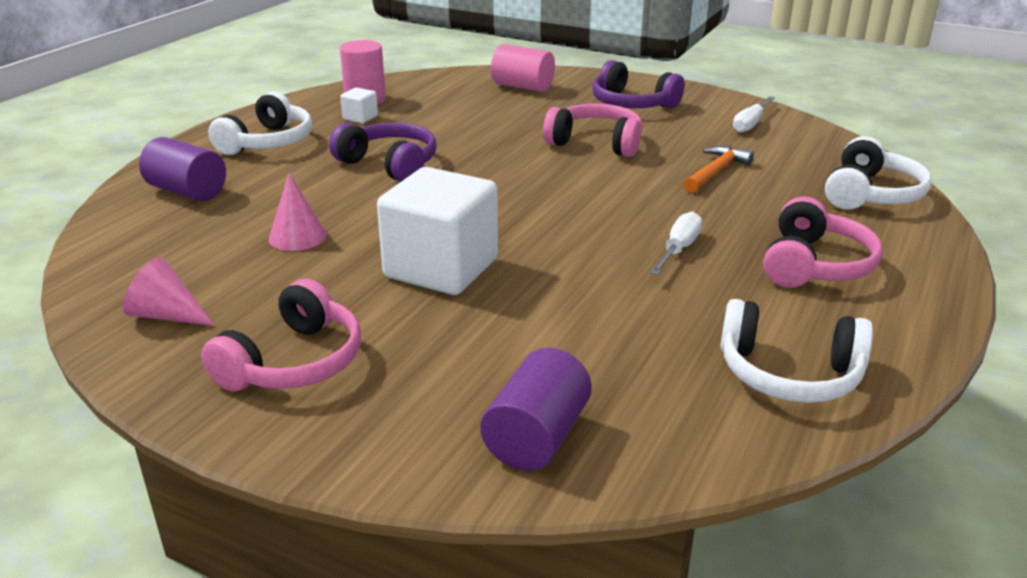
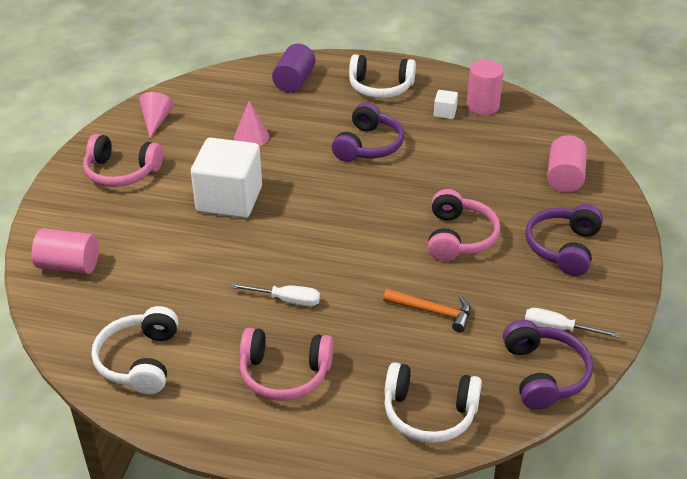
camera: 75 degrees right, 10 degrees up
purple cylinder [480,348,592,471] -> pink cylinder [32,228,99,274]
none -> purple headphones [503,320,593,410]

